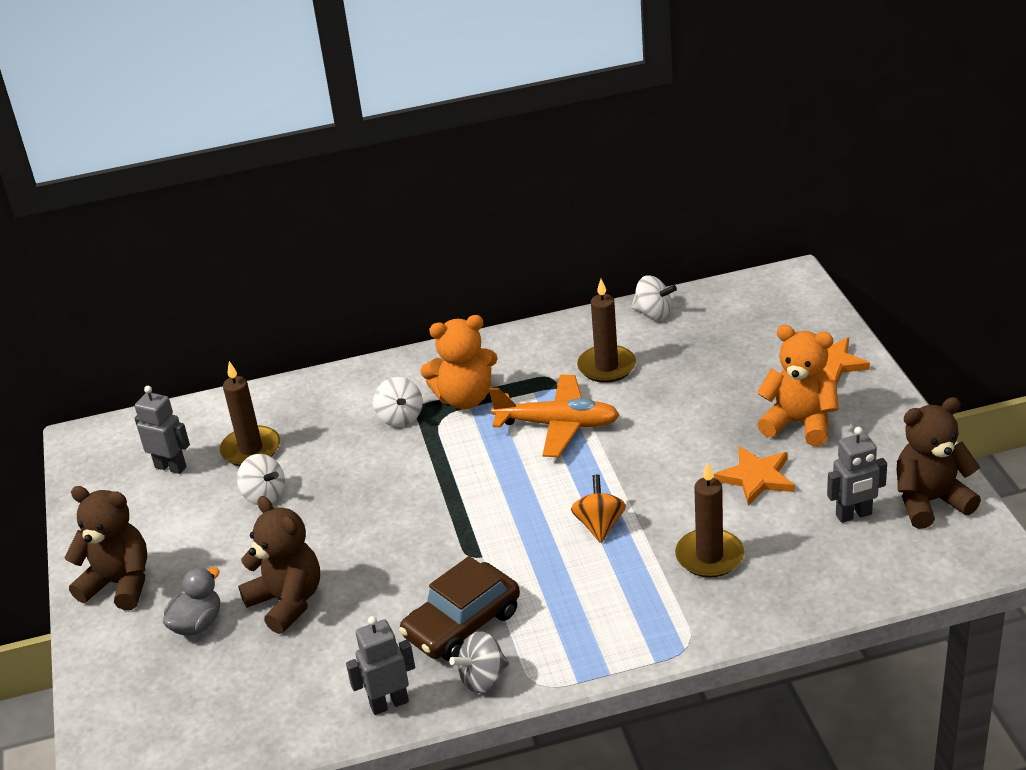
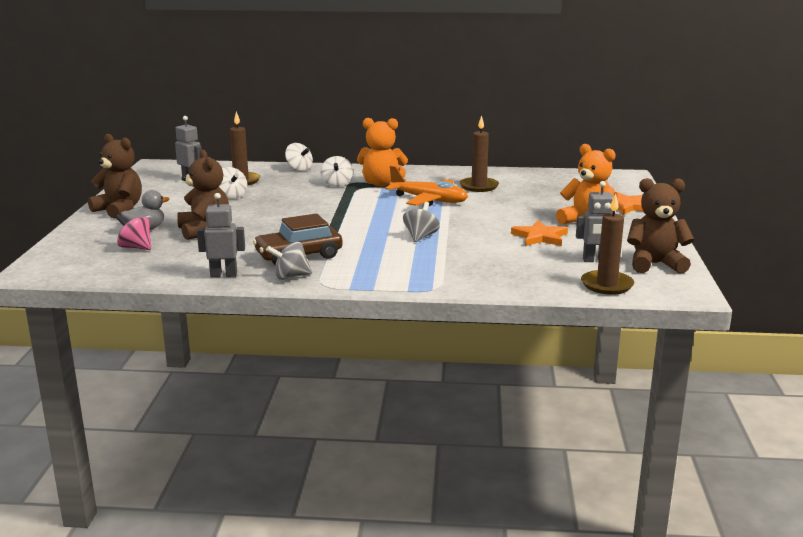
camera: 15 degrees right, 15 degrees down
orange spinning top [571,475,626,543] -> grey spinning top [403,202,440,242]
white spinning top [631,275,677,320] -> white spinning top moved to [285,143,313,171]
brown candle [675,462,744,578] -> brown candle moved to [581,194,634,295]
none -> pink spinning top [116,214,151,250]

